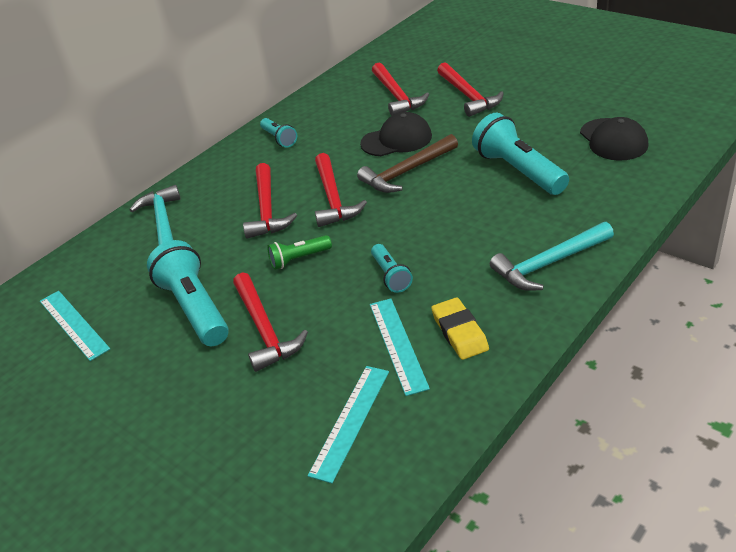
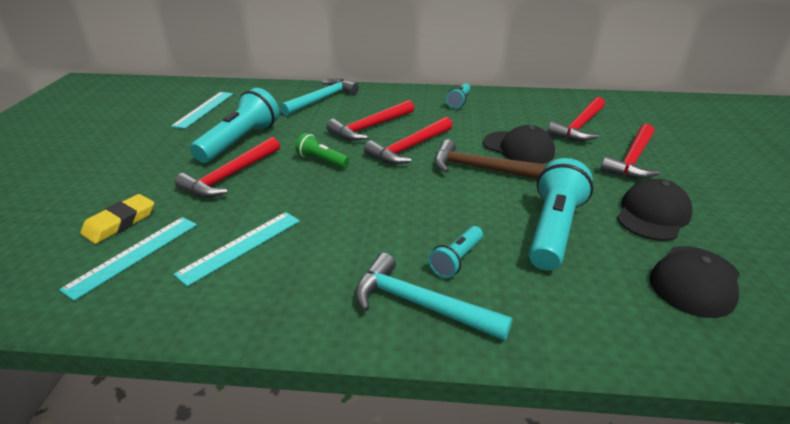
camera: 50 degrees right, 5 degrees down
turquoise ruler [308,366,389,484] -> turquoise ruler turned 45 degrees counterclockwise [59,217,197,301]
turquoise flashlight [371,244,413,293] -> turquoise flashlight moved to [428,226,483,278]
yellow eraser [431,297,489,360] -> yellow eraser moved to [80,194,154,244]
none -> black cap [617,179,693,241]

